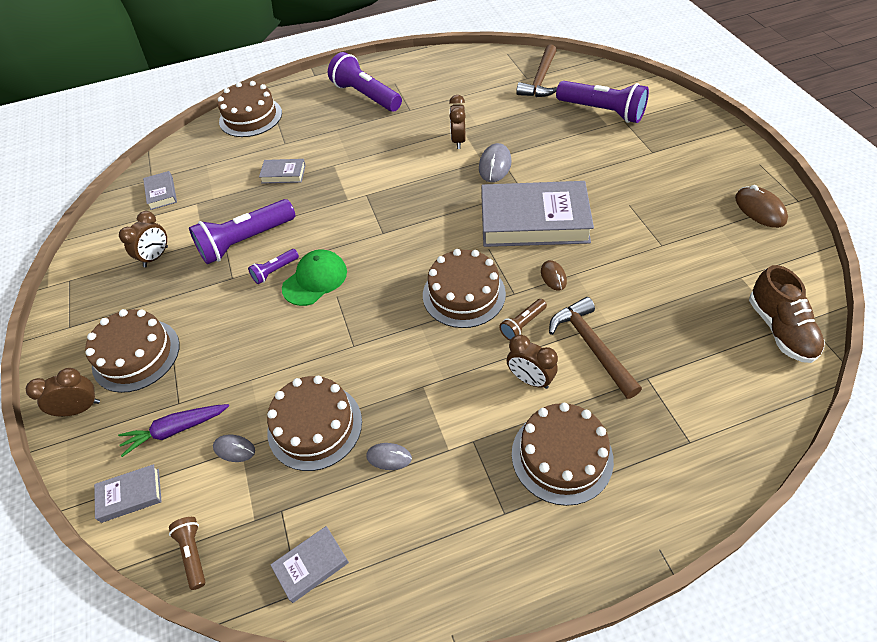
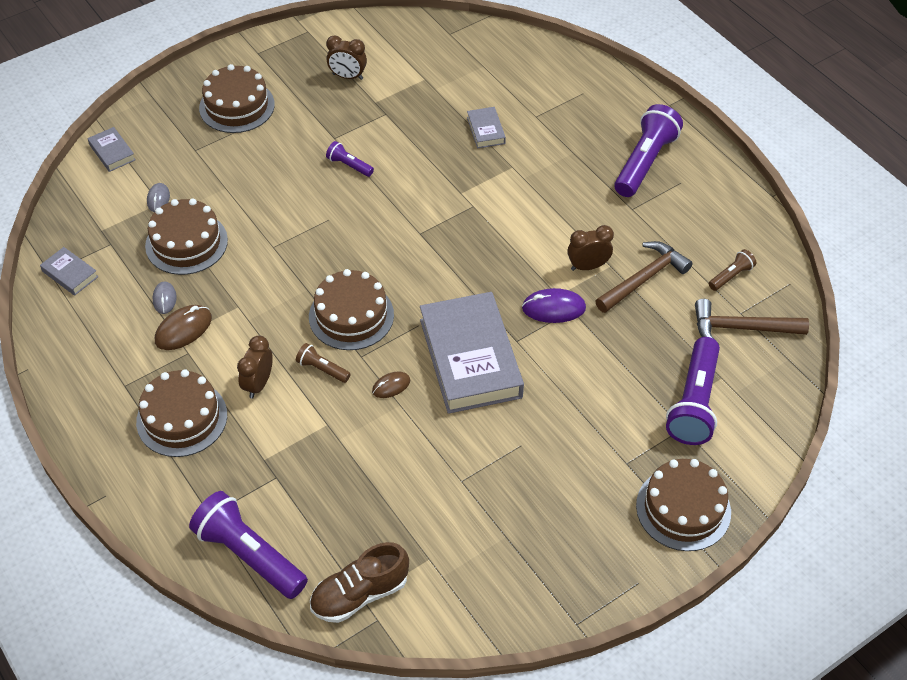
camera: 70 degrees right, 0 degrees up
brown clock [26,368,100,417] -> none
purple carrot [118,404,229,457] -> none
grey book [143,171,177,210] -> none
brown flashlight [169,517,205,590] -> brown flashlight moved to [709,249,756,291]
purple flashlight [189,199,295,264] -> purple flashlight moved to [189,491,308,599]
brown cake [218,81,282,137] -> brown cake moved to [636,459,731,551]
green cap [282,249,347,306] -> none
grey mouse [479,143,512,182] -> purple mouse [522,288,586,323]
brown hammer [549,297,642,399] -> brown hammer moved to [595,241,693,313]
brown mouse [735,185,788,228] -> brown mouse moved to [155,305,212,350]

